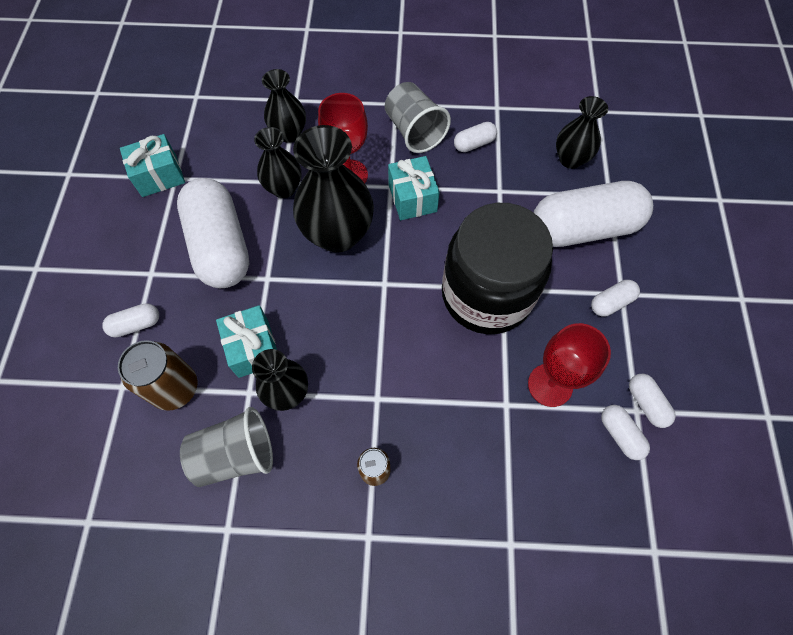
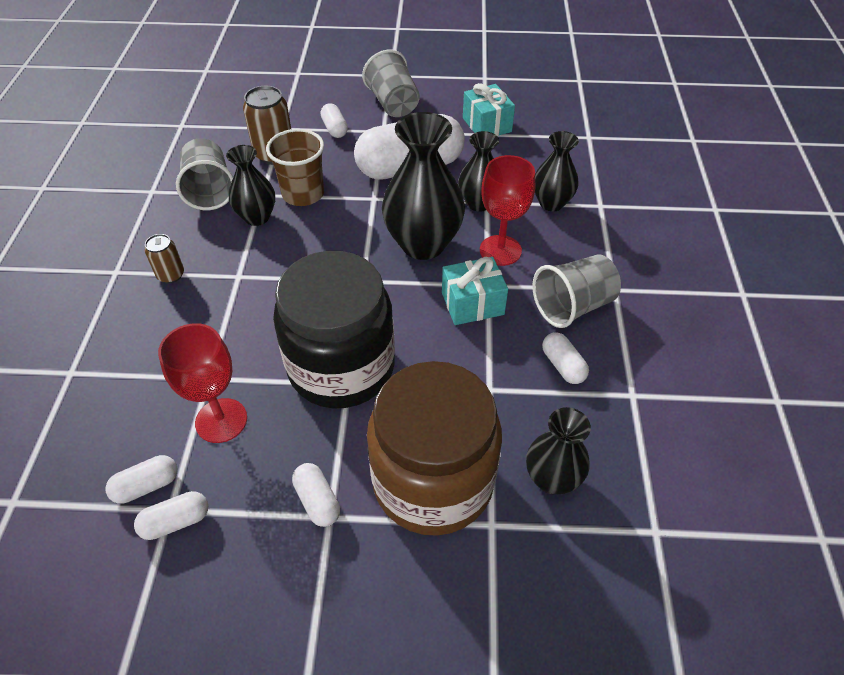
camera: 90 degrees right, 15 degrees down
turquoise gift [216,305,277,378] -> brown cup [266,129,324,206]
white capsule [534,181,653,247] -> brown jar [367,361,502,536]
none -> grey cup [362,50,420,117]

